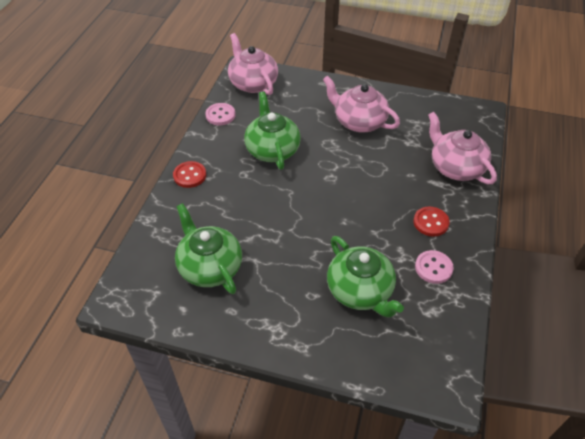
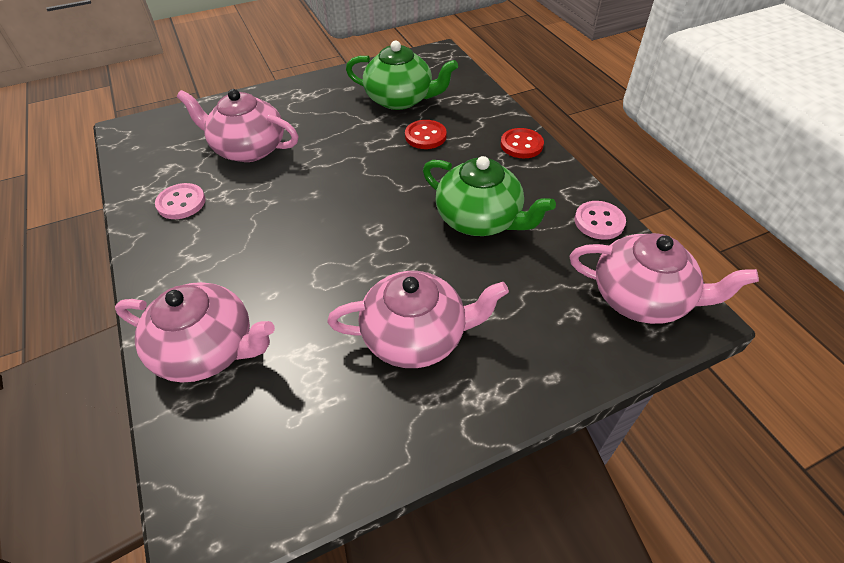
camera: 140 degrees right, 0 degrees up
green teapot [327,236,404,318] -> pink teapot [177,89,298,162]
red button [413,207,450,237] -> red button moved to [405,120,447,149]

